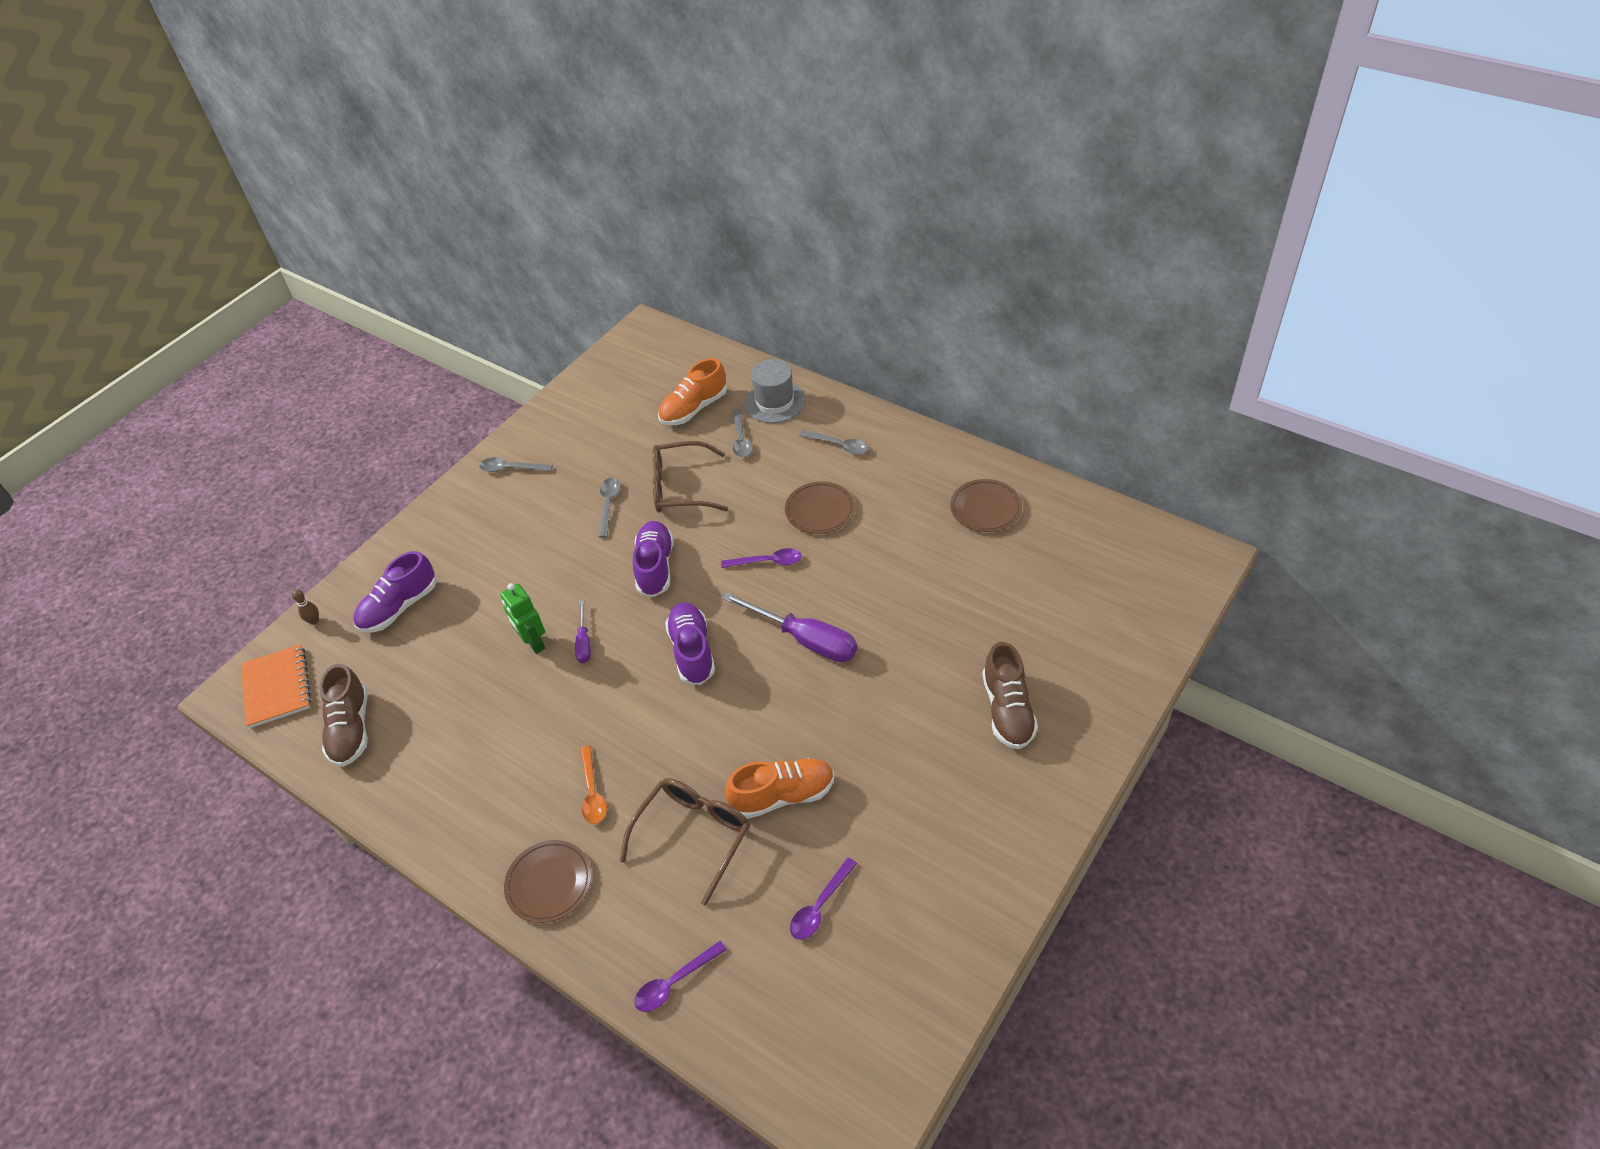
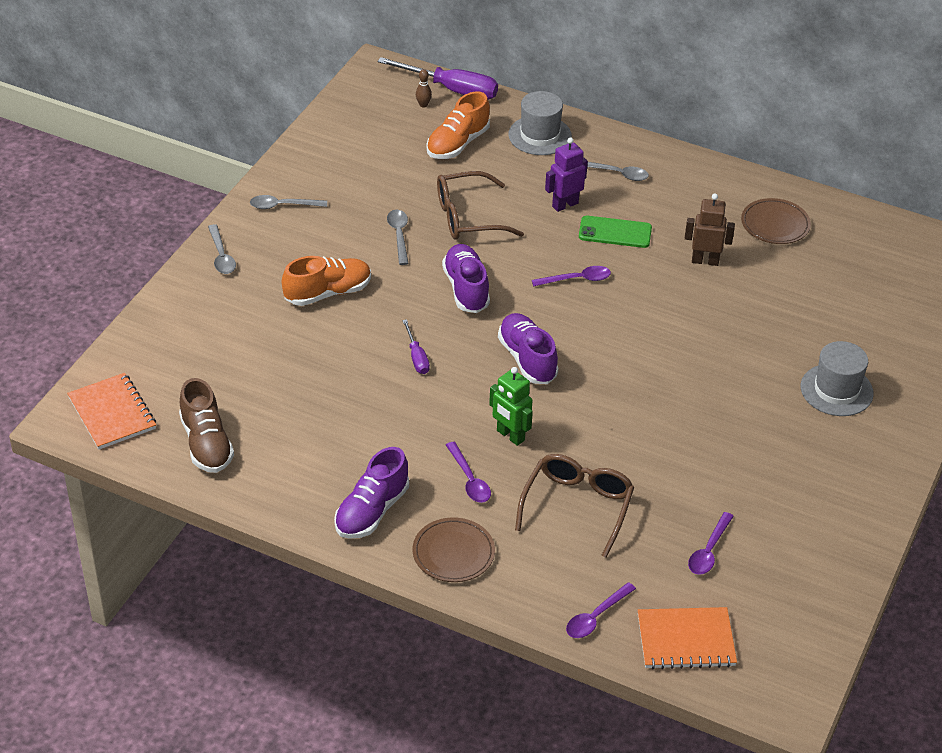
camera: 15 degrees left, 5 degrees down
brown bowling pin [292,590,319,625] -> brown bowling pin moved to [416,69,432,108]
purple shoe [353,551,436,633] -> purple shoe moved to [334,447,409,539]
green robot [500,583,545,654] -> green robot moved to [489,367,533,446]
orange spoon [580,746,607,824] -> purple spoon [446,442,491,503]
purple screwdriver [722,592,857,662] -> purple screwdriver moved to [378,57,498,100]
orange shoe [725,758,834,819] -> orange shoe moved to [282,256,371,306]
grey spoon [732,409,753,458] -> grey spoon moved to [208,224,236,274]
brown plate [785,481,855,534] -> green phone [579,216,652,248]
brown shoe [982,642,1038,749] -> grey hat [801,341,874,416]
none -> purple robot [545,137,588,212]
none -> orange notebook [638,607,737,669]
none -> brown robot [685,193,735,266]

